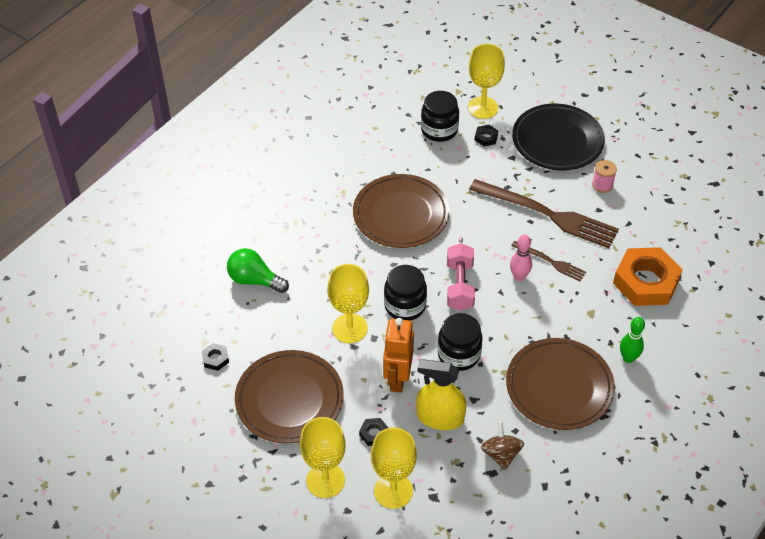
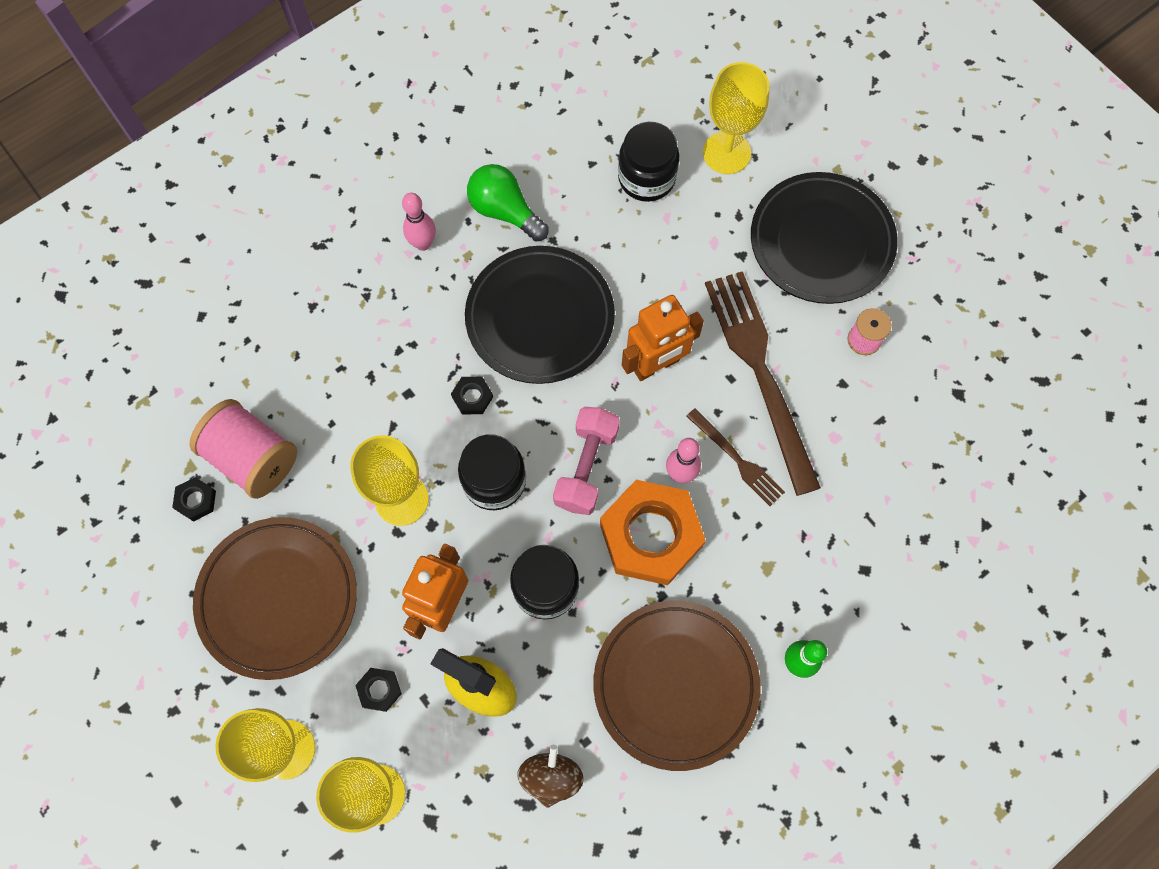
camera: 15 degrees right, 20 degrees up
green light bulb [227,248,289,293] -> green light bulb moved to [467,164,548,242]
brown plate [353,174,450,248] -> black plate [465,246,615,384]
brown fork [469,179,619,248] -> brown fork turned 150 degrees counterclockwise [705,271,821,496]
black nut [475,125,498,147] -> black nut moved to [451,377,493,414]
orange nut [613,247,683,306] -> orange nut moved to [600,480,706,585]
none -> pink spool [190,399,297,499]
none -> pink bowling pin [402,193,436,251]
none -> orange robot [622,295,704,381]

